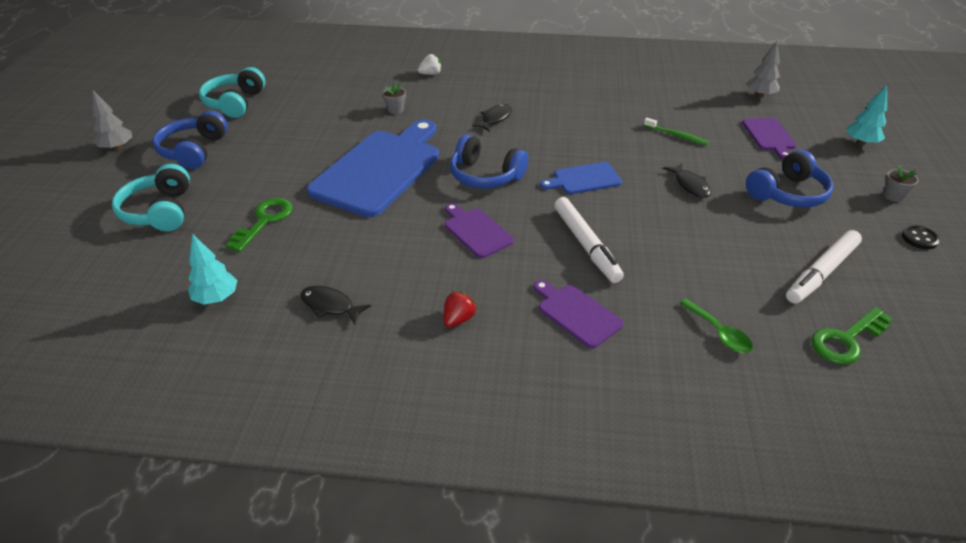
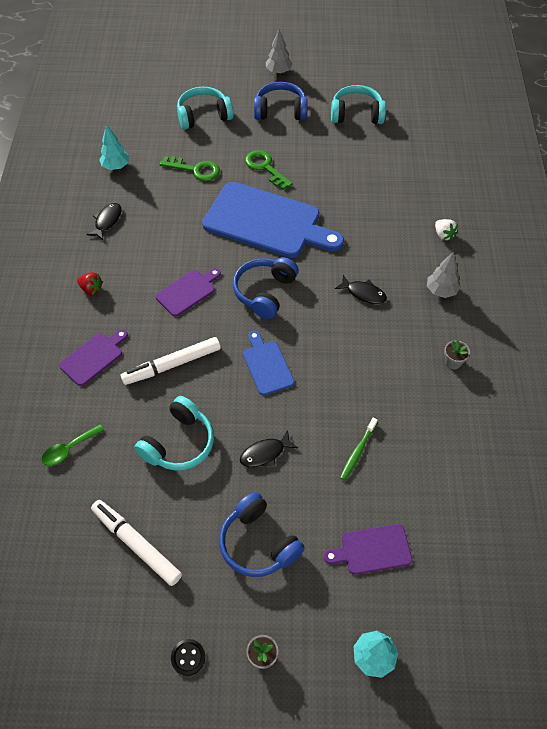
camera: 85 degrees right, 15 degrees up
grey flower pot [382,83,406,114] -> grey flower pot moved to [444,340,470,369]
grey tree [746,41,780,98] -> grey tree moved to [427,252,461,298]
green key [811,307,893,364] -> green key moved to [245,150,293,190]
none -> turquoise headphones [134,396,214,471]

